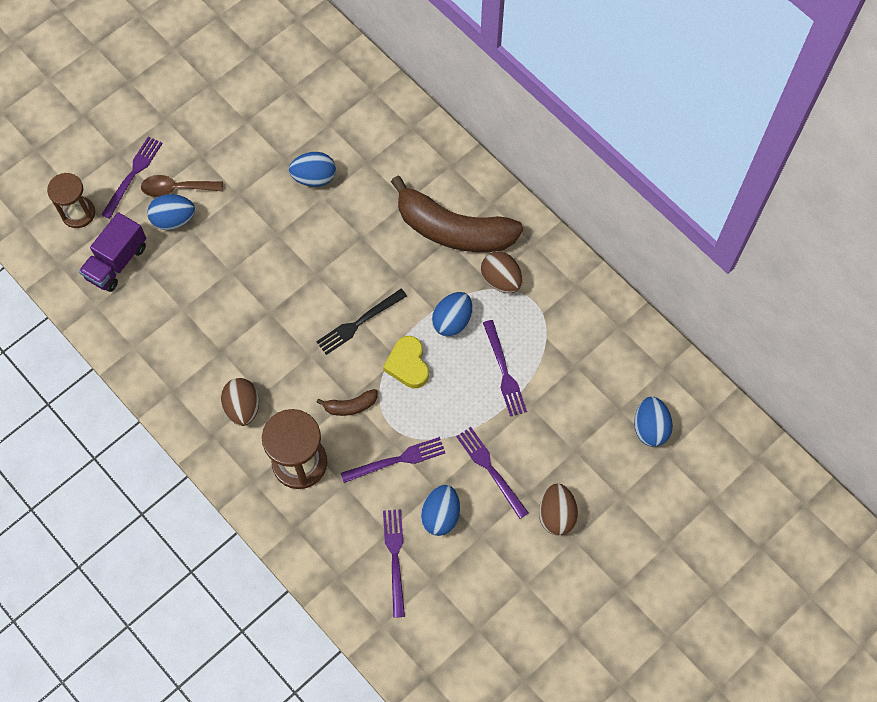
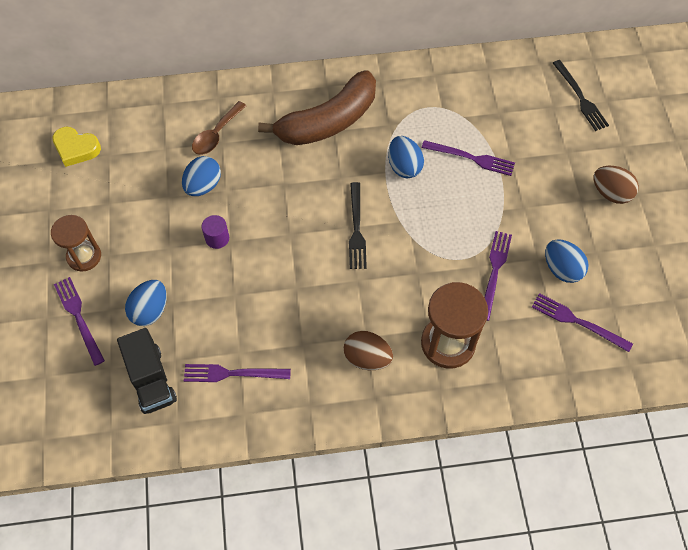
camera: 55 degrees left, 5 degrees down
brown hourglass [47,173,95,228] -> brown hourglass moved to [51,215,101,272]
purple truck [79,212,146,292] -> black truck [117,328,177,414]
brown spoon [141,175,223,197] -> brown spoon moved to [192,101,246,155]
brown banana [316,389,377,416] -> none
yellow heart [383,336,429,388] -> yellow heart moved to [52,127,101,167]
purple fork [456,427,529,519] -> purple fork moved to [184,364,291,382]
brown egg [481,251,523,293] -> none
blue egg [634,397,673,447] -> black fork [553,60,609,131]
none -> purple cylinder [202,215,229,249]

